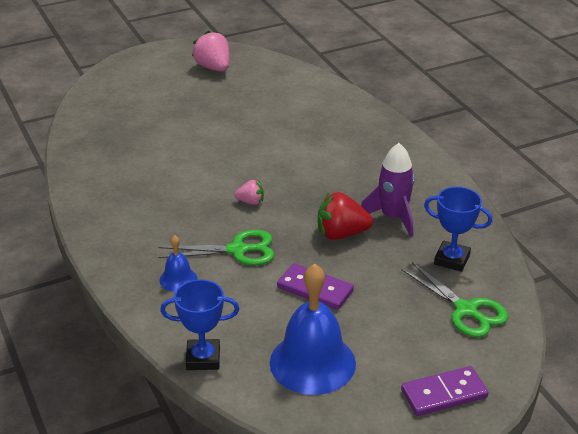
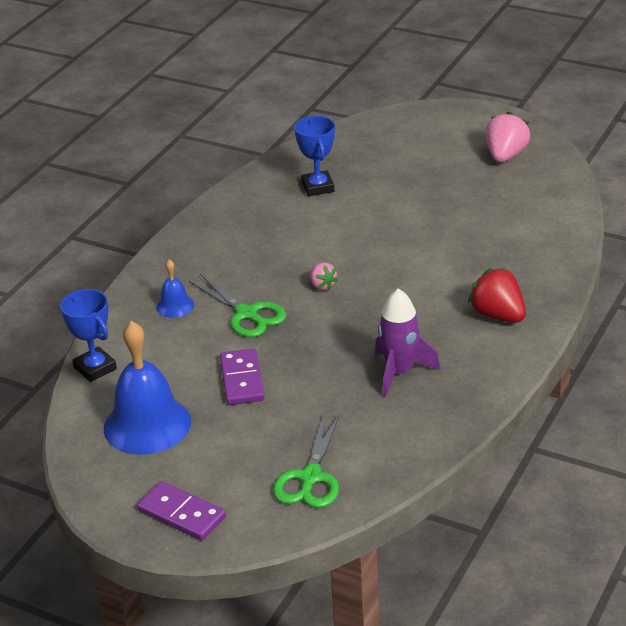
camera: 55 degrees right, 0 degrees up
red strawberry [318,192,373,240] -> red strawberry moved to [468,268,526,323]
blue trophy [424,187,492,272] -> blue trophy moved to [294,116,335,196]

